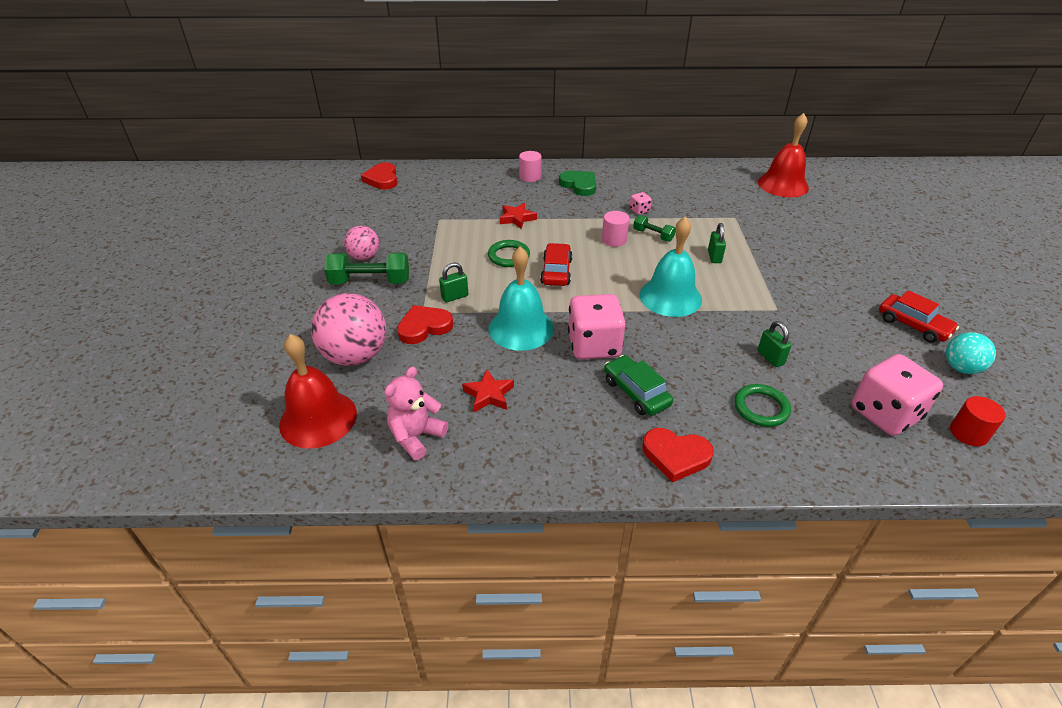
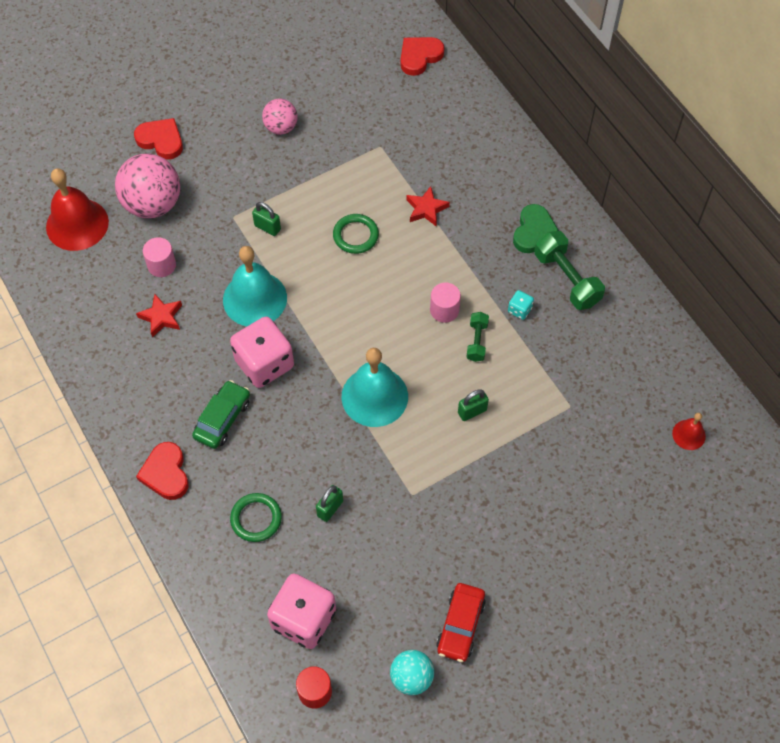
camera: 60 degrees right, 20 degrees up
green dumbbell [324,252,409,284] -> green dumbbell moved to [534,231,605,310]
pink teddy bear [384,366,448,460] -> none
red heart [397,305,453,344] -> red heart moved to [134,118,183,160]
pink cylinder [519,151,542,182] -> pink cylinder moved to [143,237,176,277]
red car [540,243,573,286] -> none
pink dice [630,192,652,215] -> turquoise dice [508,290,534,320]
red bell [758,113,809,197] -> red bell [672,413,706,450], size x0.49

